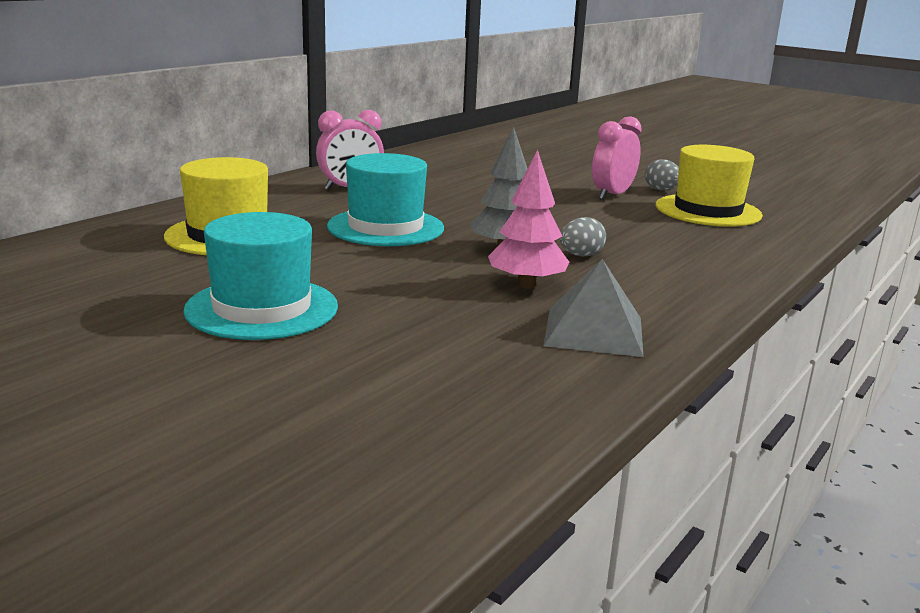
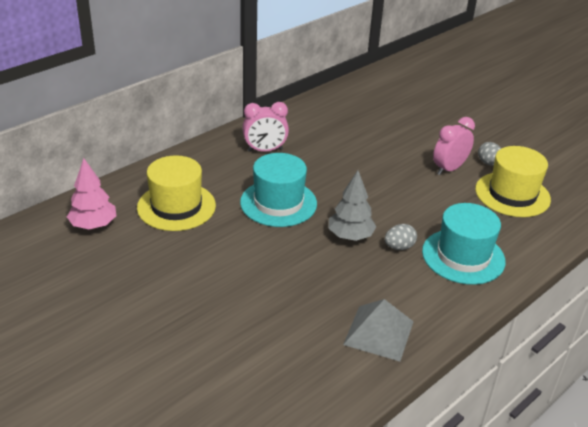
camera: 10 degrees right, 15 degrees up
turquoise hat [183,212,338,340] -> turquoise hat moved to [422,203,506,285]
pink tree [488,149,569,289] -> pink tree moved to [67,158,116,229]

